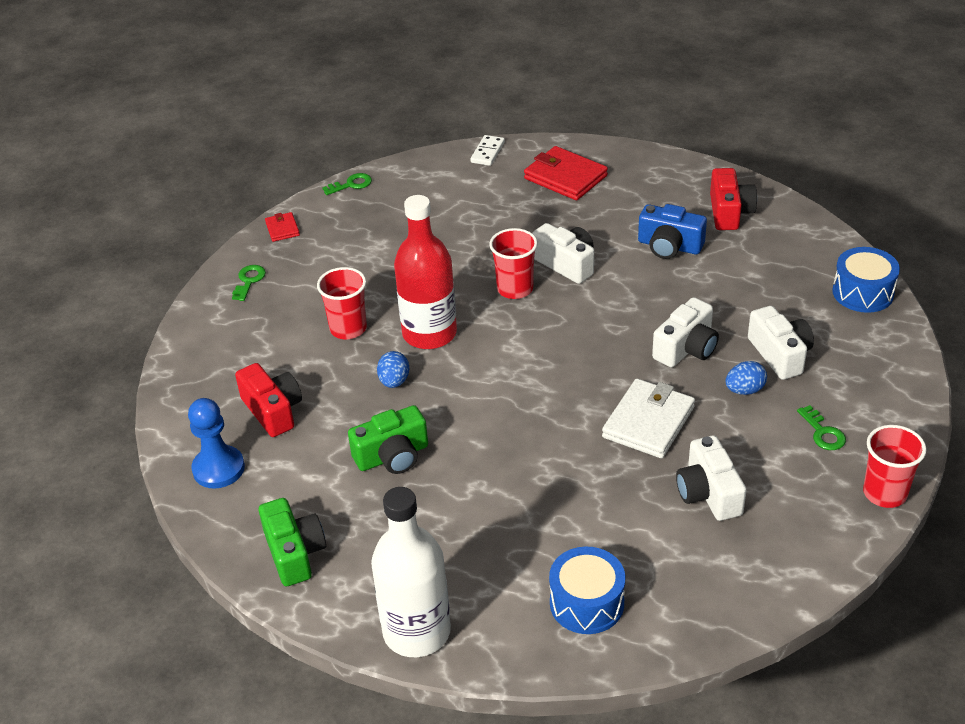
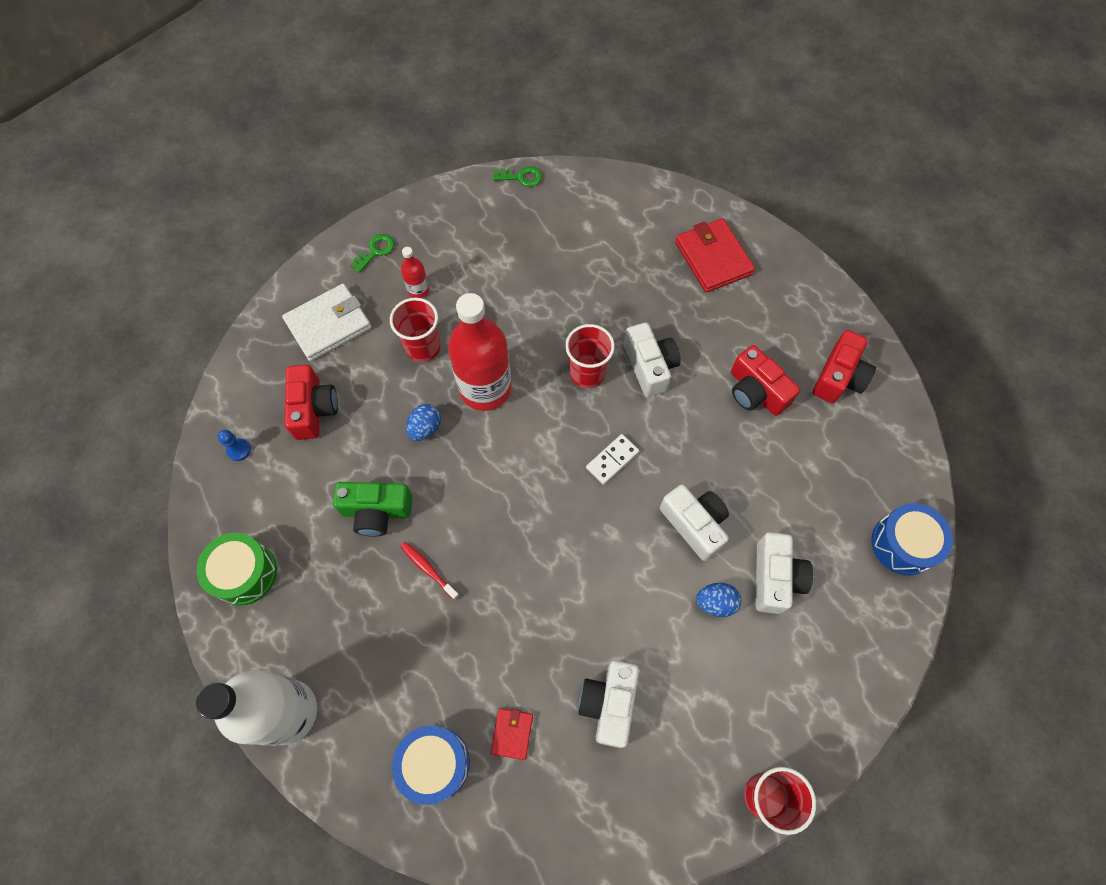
camera: 25 degrees right, 25 degrees up
blue pawn [188,398,245,488] -> blue pawn [217,430,251,461], size x0.50
green camera [259,498,326,586] -> green drum [196,533,277,606]
red wallet [265,212,300,242] -> red wallet moved to [491,708,533,760]
white domino [470,135,505,166] -> white domino moved to [586,434,639,485]
white wallet [602,379,695,458] -> white wallet moved to [282,284,372,361]
blue camera [638,204,707,259] -> red camera [731,345,800,416]
white camera [652,297,719,367] -> white camera turned 105 degrees counterclockwise [660,484,729,561]
green key [797,405,846,450] -> none
none -> red toothbrush [400,542,459,600]
none -> red bottle [401,247,429,298]

